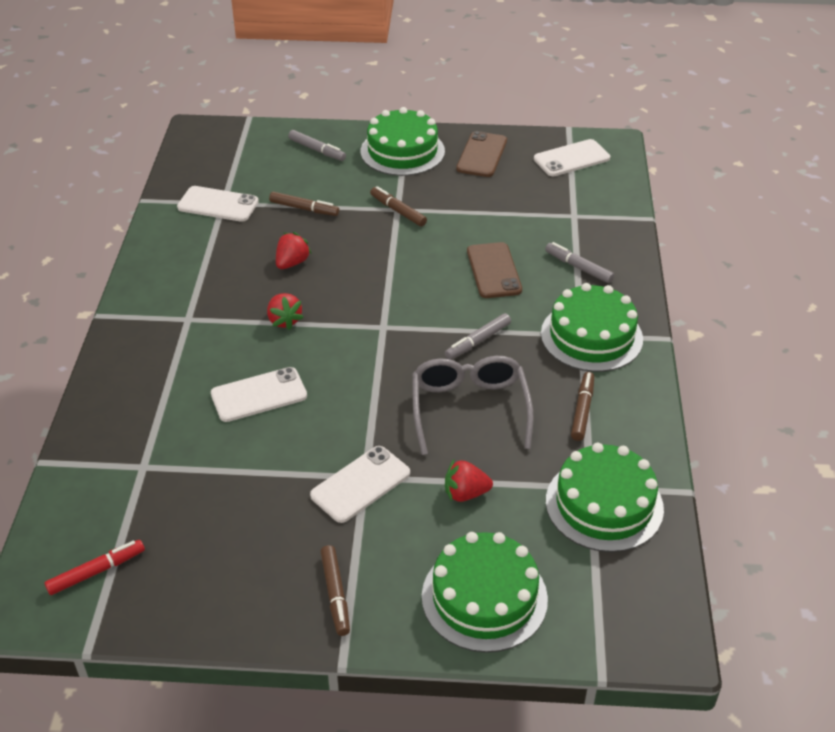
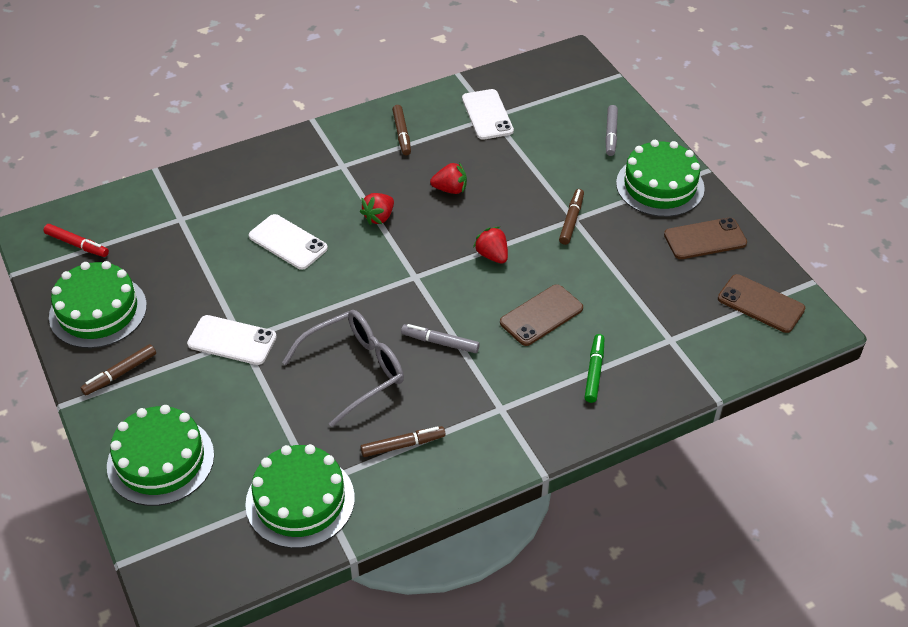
camera: 60 degrees right, 5 degrees up
brown marker [269,192,339,216] -> brown marker moved to [392,105,411,155]
red strawberry [445,460,493,502] -> red strawberry moved to [473,227,508,263]
white phone [534,139,610,176] -> brown phone [718,274,805,333]
green cake [541,283,643,372] -> green cake moved to [49,261,147,348]
grey marker [545,242,614,283] -> green marker [585,334,605,403]

